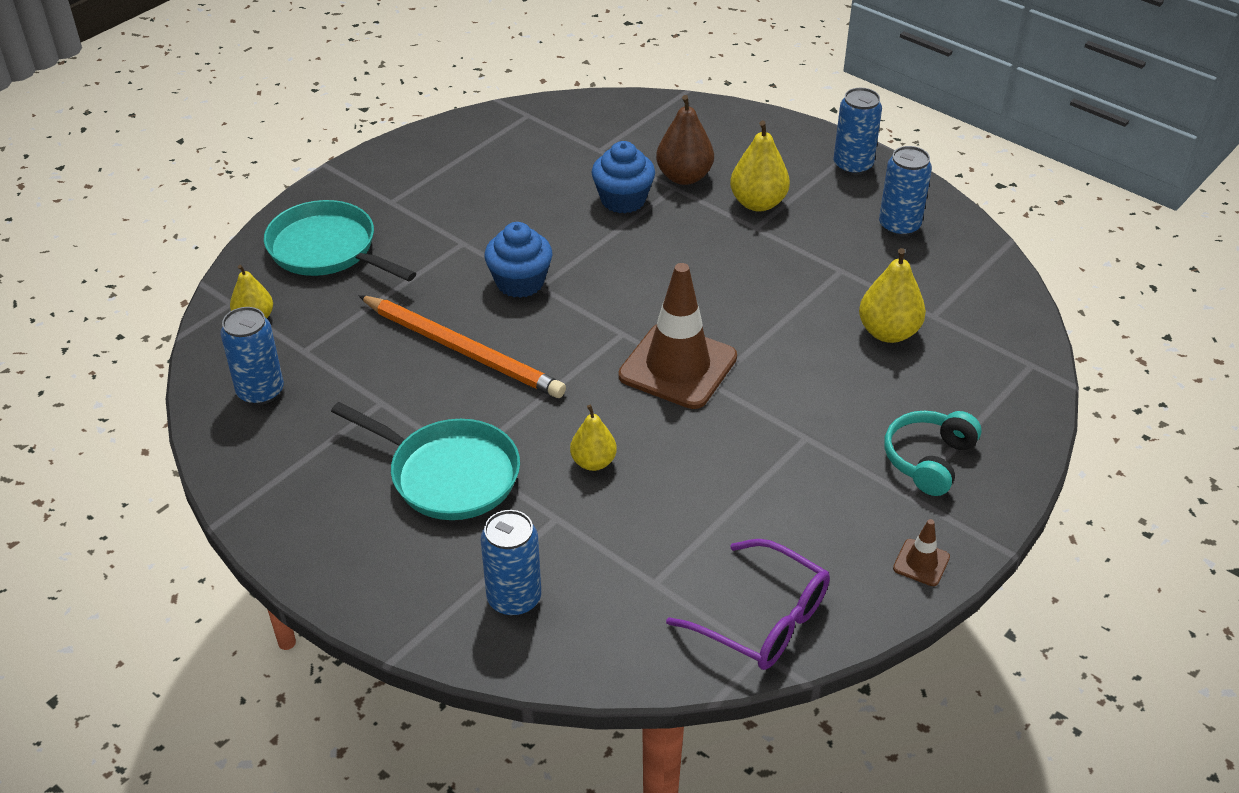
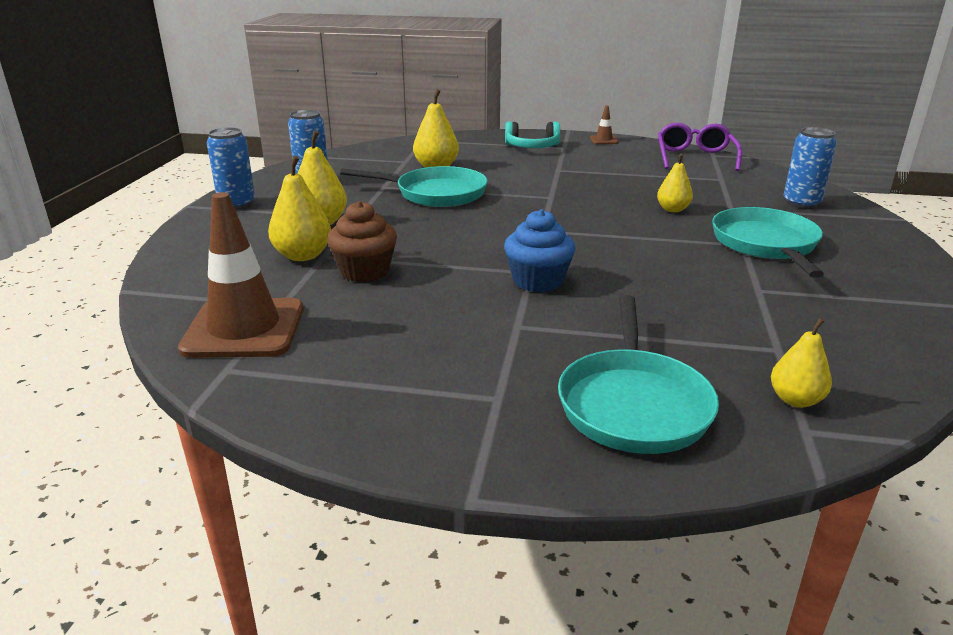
camera: 120 degrees left, 15 degrees down
blue can [220,307,284,405] -> none
orange pencil [359,295,566,398] -> none
blue cupcake [591,141,655,213] -> brown cupcake [327,201,397,282]
brown traffic cone [618,263,737,409] -> brown traffic cone moved to [178,192,304,358]
brown pear [656,95,714,185] -> yellow pear [268,156,331,261]
none -> turquoise pan [340,166,488,207]

